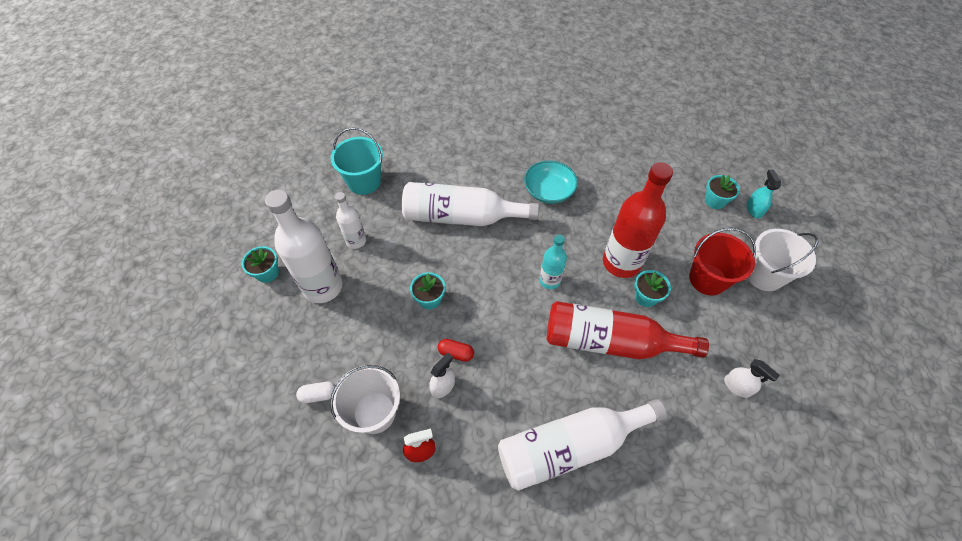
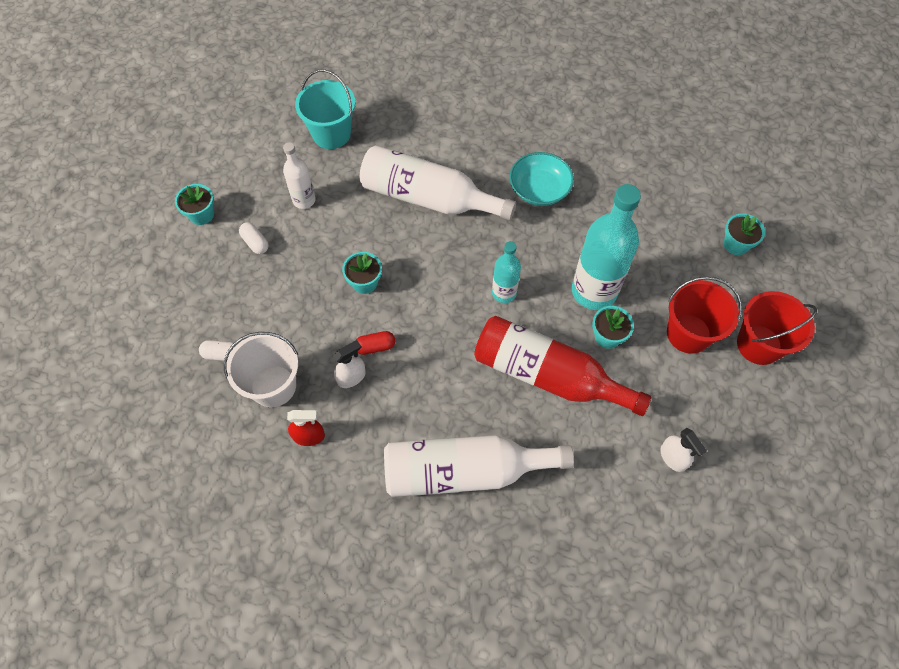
camera: 15 degrees right, 5 degrees up
white bottle [265,190,343,303] -> white capsule [239,222,268,254]
red capsule [438,339,474,362] -> red capsule turned 45 degrees counterclockwise [356,331,395,355]
red bottle [603,162,673,278] -> turquoise bottle [572,184,641,310]
turquoise spray bottle [746,169,781,218] -> none
white bucket [748,229,818,291] -> red bucket [737,291,817,365]

